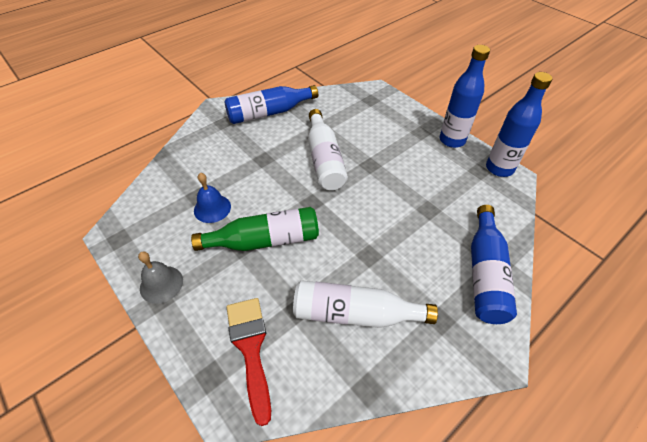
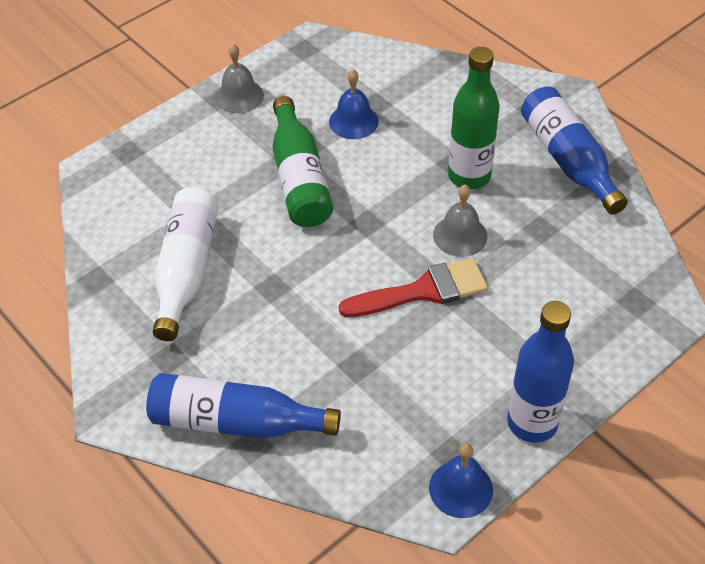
camera: 90 degrees right, 0 degrees up
red brush [226,298,271,426] -> red brush moved to [339,258,488,317]
white bottle [308,109,348,190] -> grey bell [433,185,487,257]
blue bottle [486,72,553,177] -> blue bell [429,443,493,518]
none -> green bottle [448,47,499,190]

